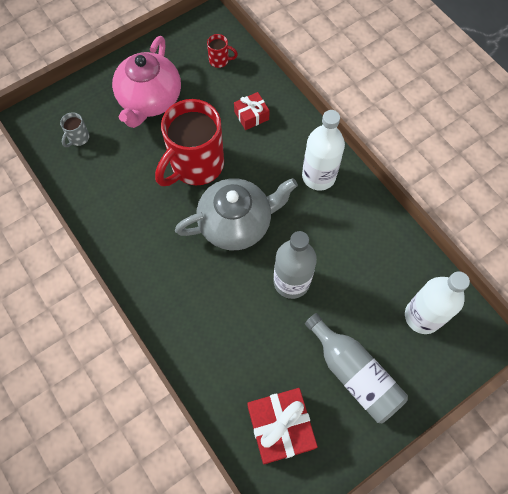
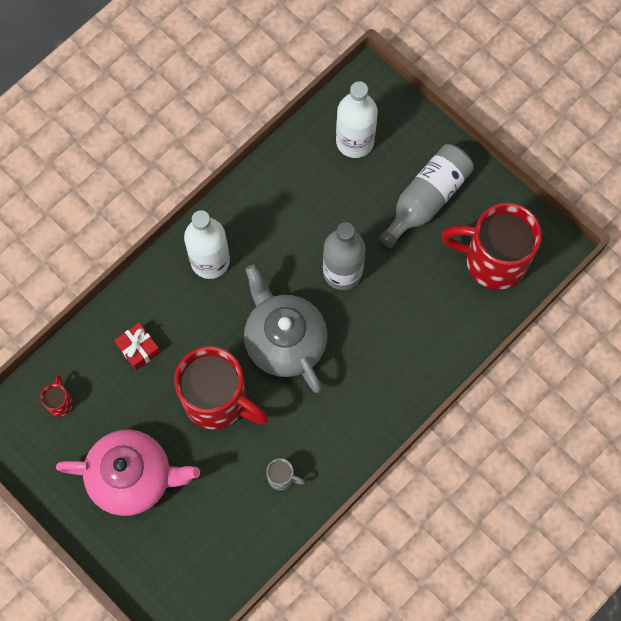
camera: 100 degrees left, 5 degrees up
grey mug [60,112,90,147] -> grey mug moved to [266,458,305,490]
red gift [247,388,318,464] -> red mug [441,203,542,290]

